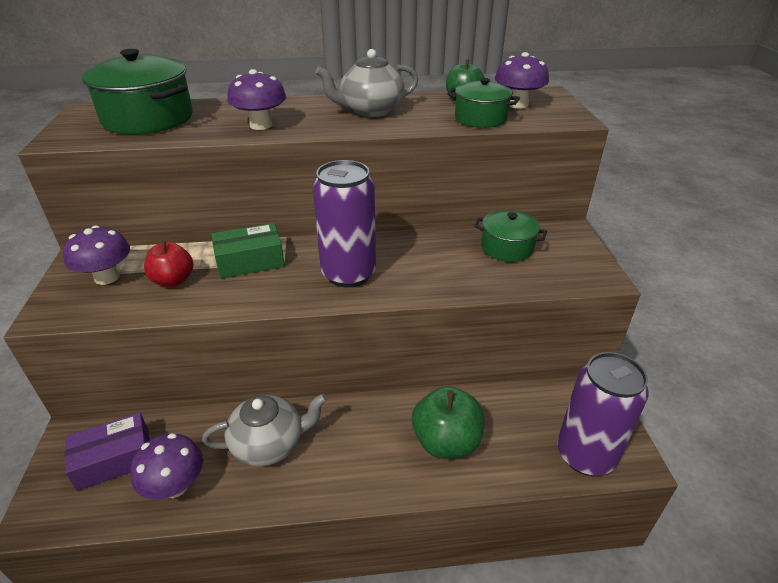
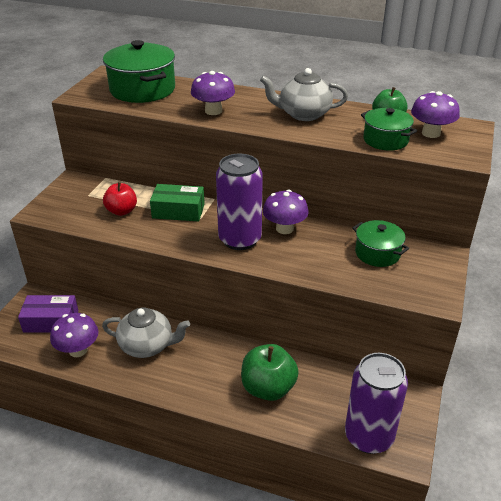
camera: 25 degrees right, 0 degrees up
purple mushroom [63,226,130,285] -> purple mushroom moved to [263,190,309,234]

